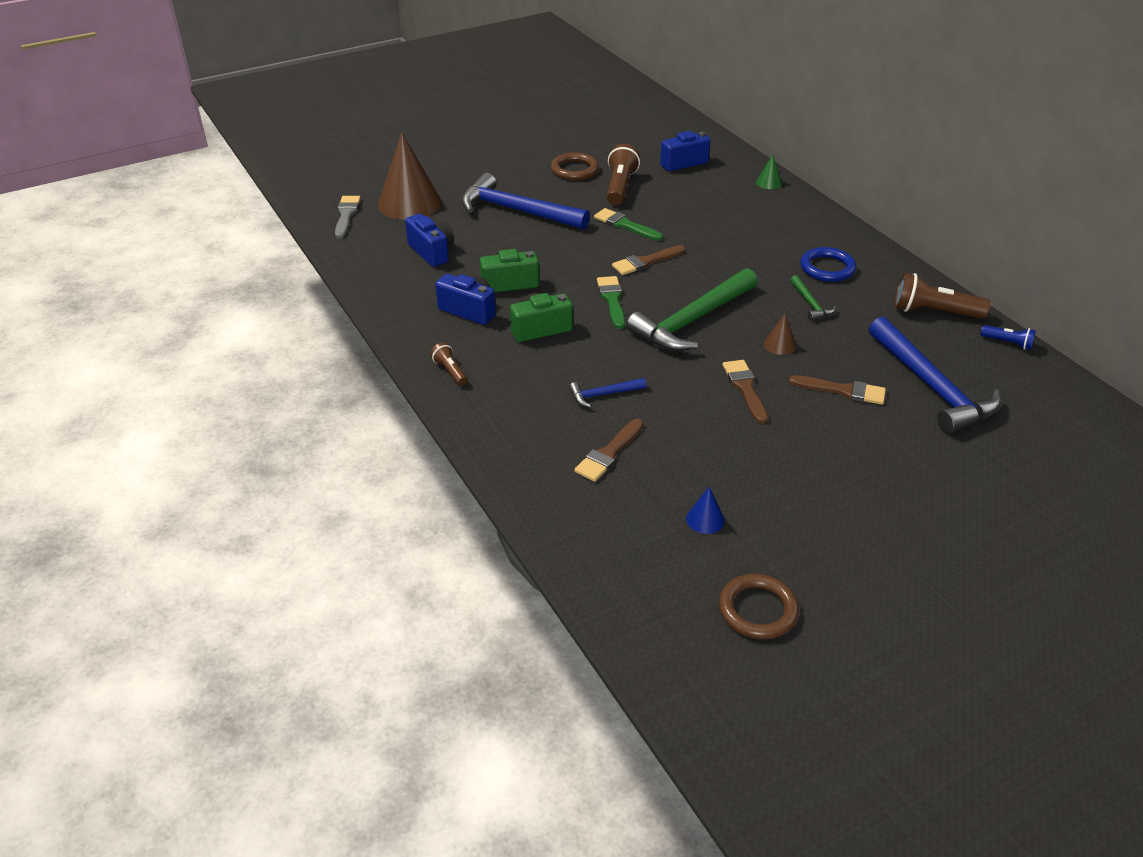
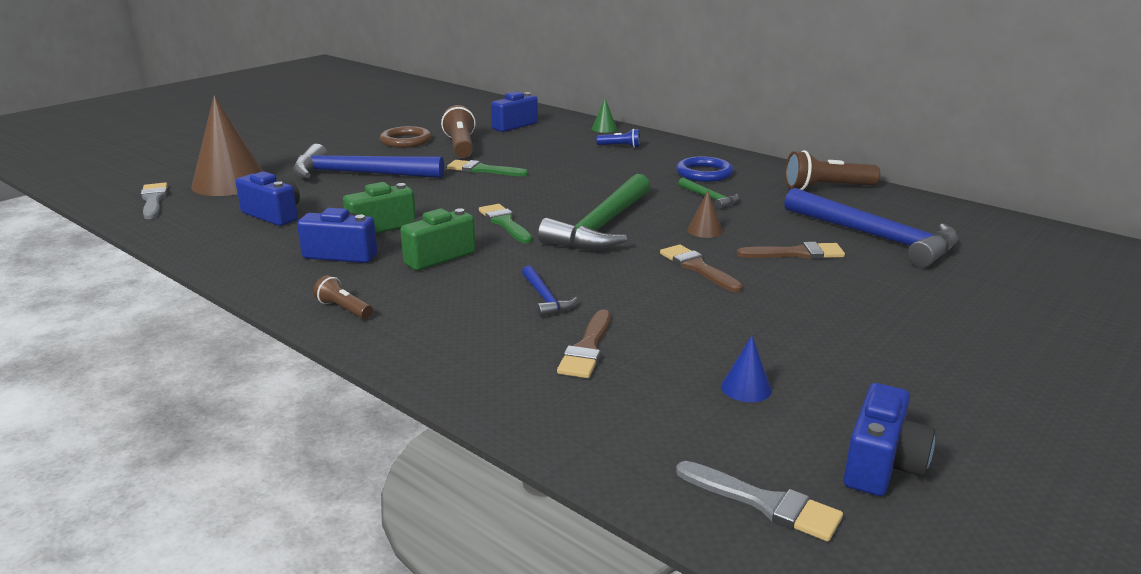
camera: 20 degrees left, 15 degrees down
blue hammer [569,378,646,408] -> blue hammer turned 75 degrees counterclockwise [522,265,577,317]
brown brush [612,245,685,275] -> none
brown ring [719,574,799,639] -> blue camera [844,383,935,496]
blue flashlight [980,325,1036,350] -> blue flashlight moved to [596,129,640,148]
none -> grey brush [676,461,843,542]

